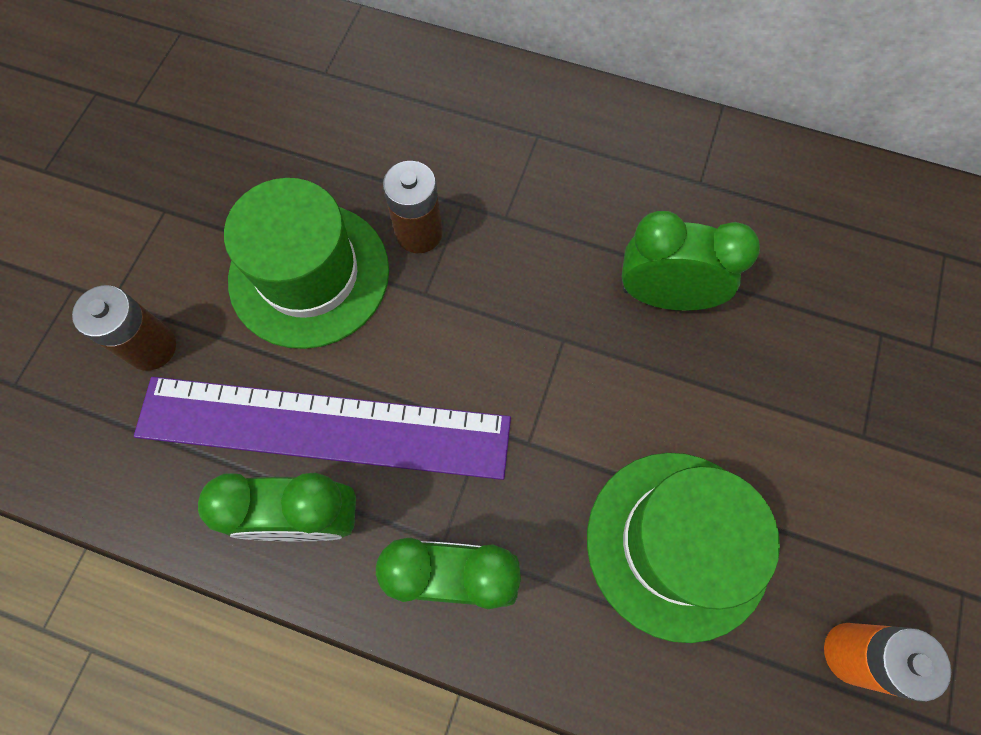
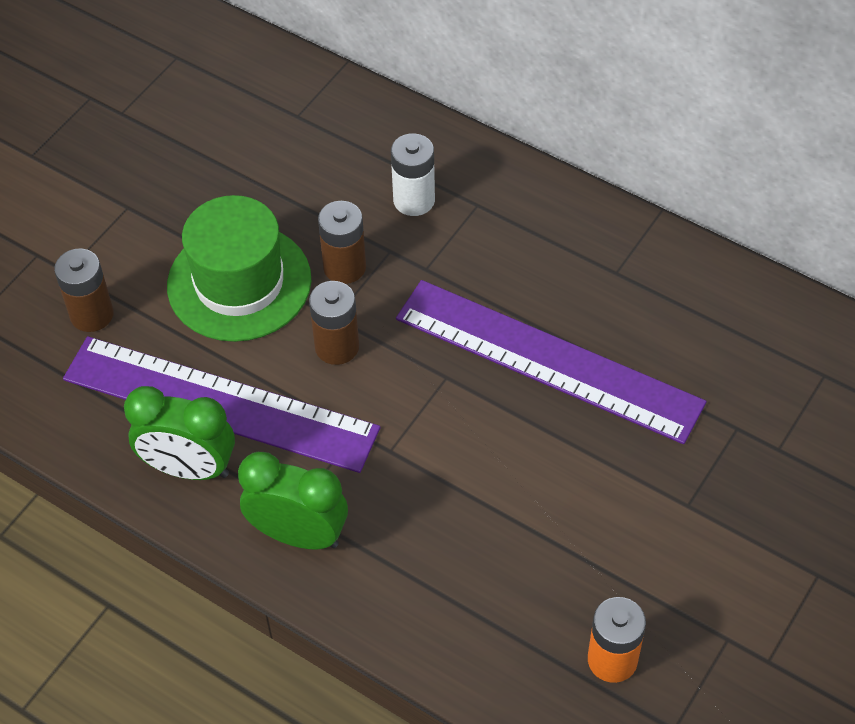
camera: 15 degrees right, 15 degrees down
green hat [587,453,780,643] -> none
green clock [621,211,760,311] -> purple ruler [396,280,707,444]
none -> brown battery [309,281,359,365]
none -> white battery [391,133,435,216]

